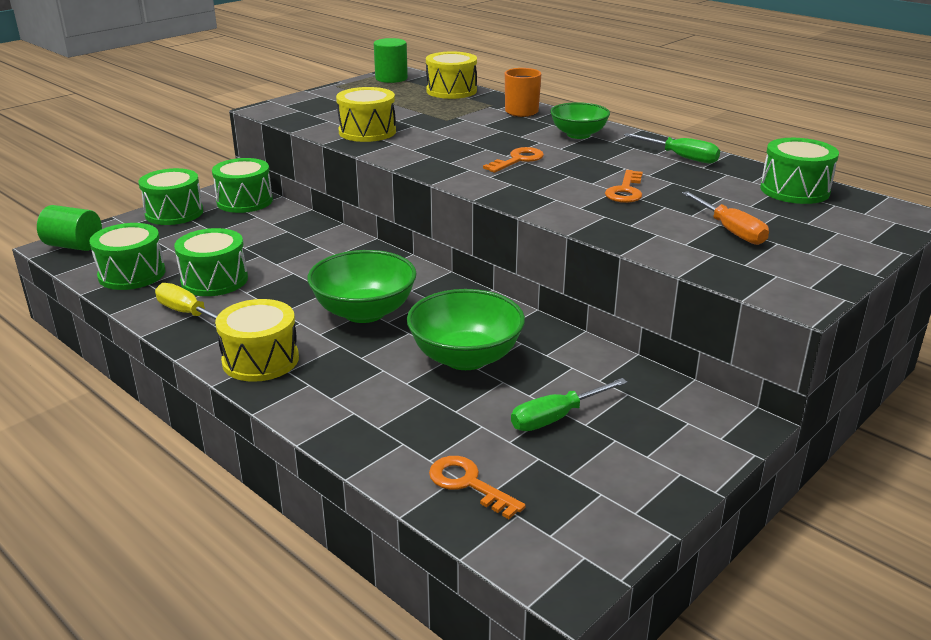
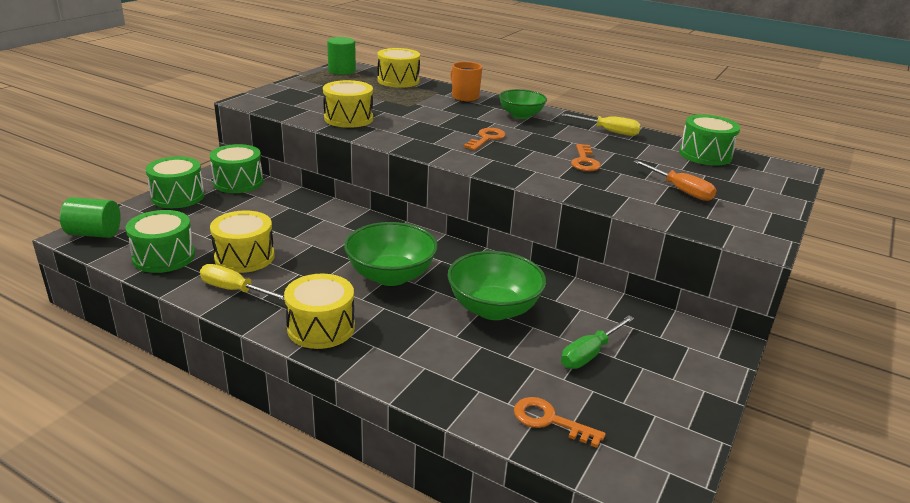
camera: 15 degrees left, 0 degrees up
green drum [174,228,248,296] -> yellow drum [210,210,275,273]
green screwdriver [624,133,720,164] -> yellow screwdriver [561,113,641,136]

